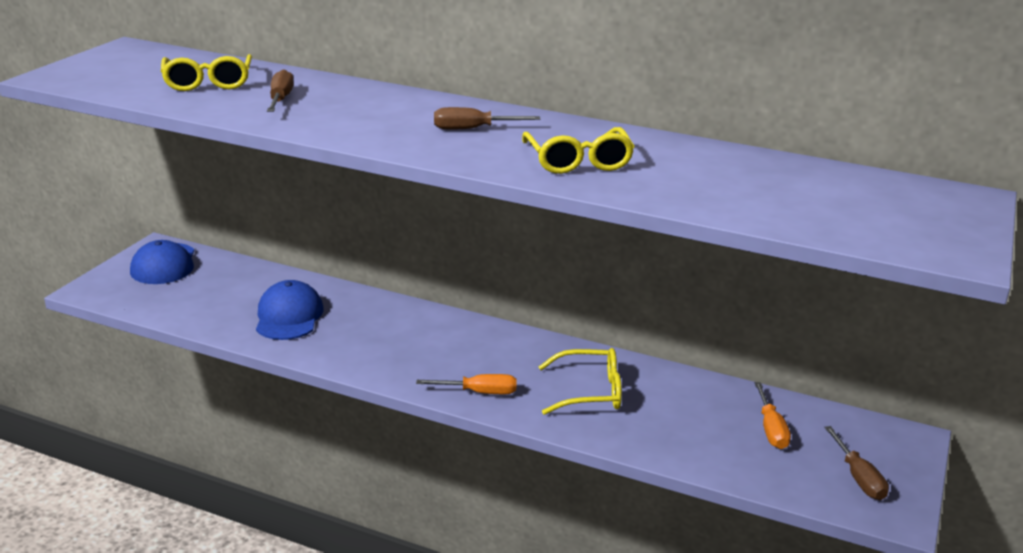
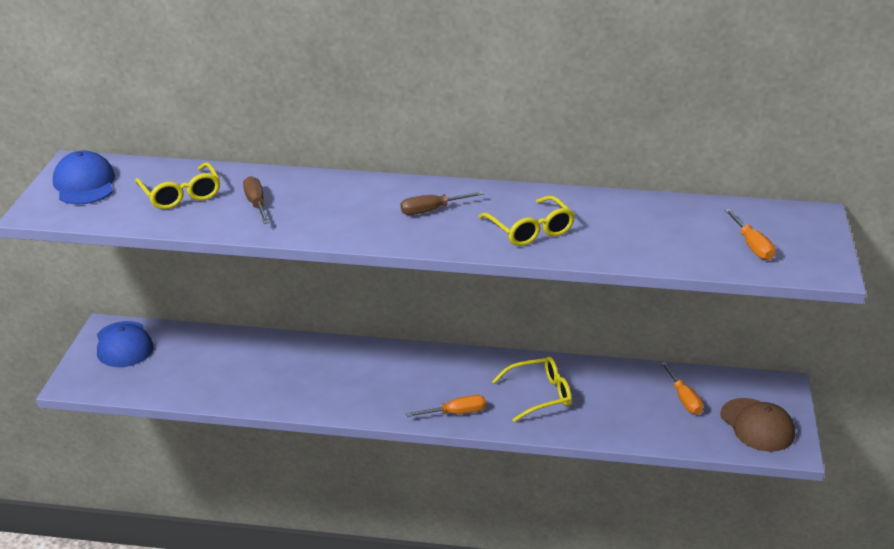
camera: 15 degrees left, 5 degrees up
blue cap [256,280,324,340] -> blue cap moved to [53,151,115,204]
brown screwdriver [824,426,889,500] -> brown cap [720,398,795,452]
none -> orange screwdriver [725,209,775,260]

